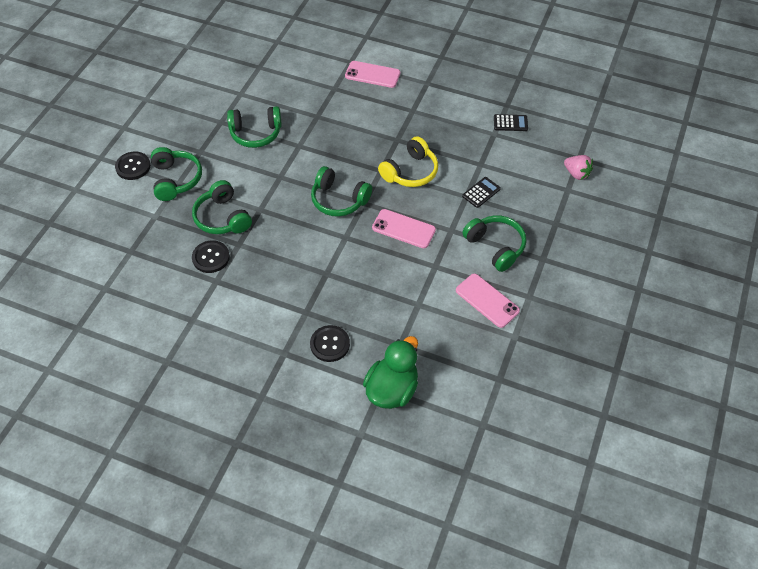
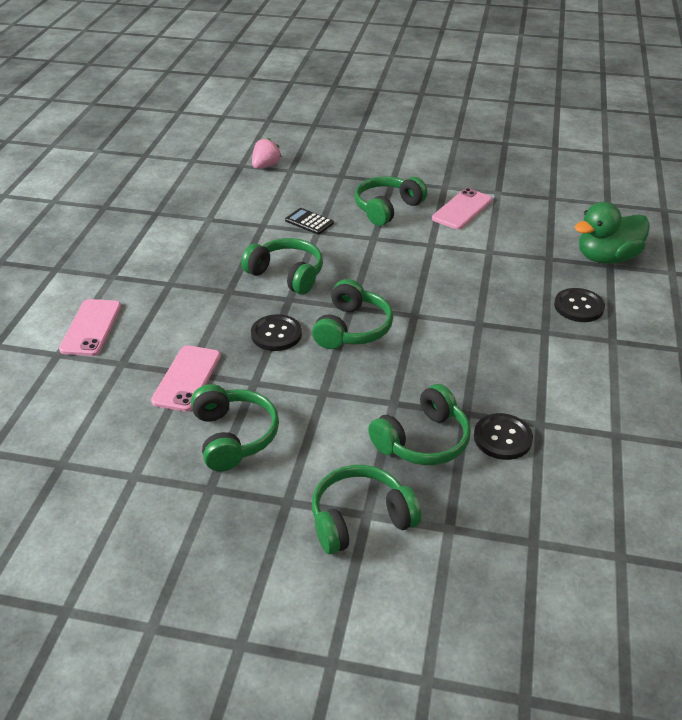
camera: 100 degrees left, 15 degrees down
black button [115,151,151,180] -> black button moved to [251,314,302,351]
green duck [363,336,418,409] -> green duck turned 45 degrees counterclockwise [575,202,650,264]
pink phone [372,209,436,248] -> pink phone moved to [151,345,221,412]
yellow headphones [378,136,438,187] -> green headphones [241,238,323,295]
black calculator [494,114,528,131] -> none

